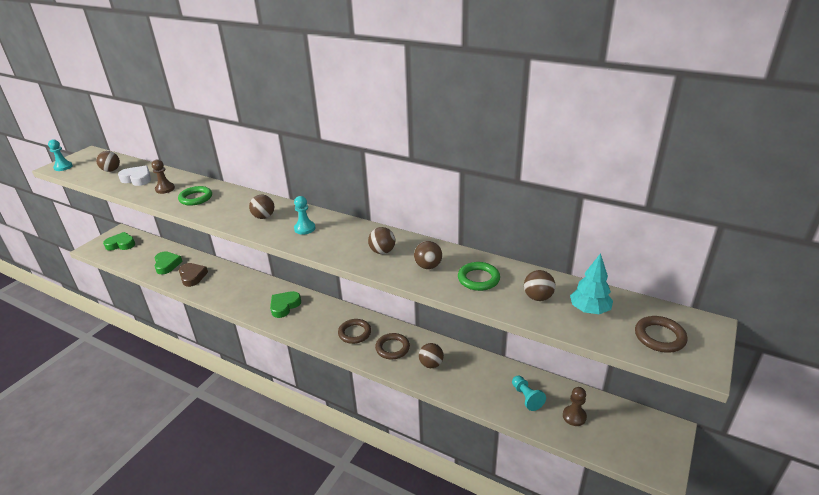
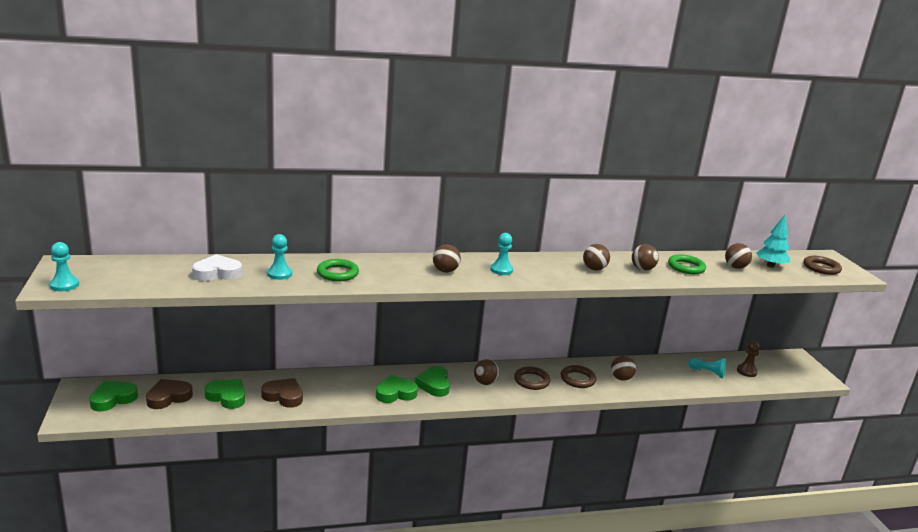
camera: 45 degrees left, 10 degrees down
brown ball [96,151,120,172] -> brown ball moved to [474,359,499,385]
brown pawn [152,159,175,194] -> turquoise pawn [267,234,292,280]
none -> brown heart [146,379,193,409]
none -> green heart [376,375,418,403]

